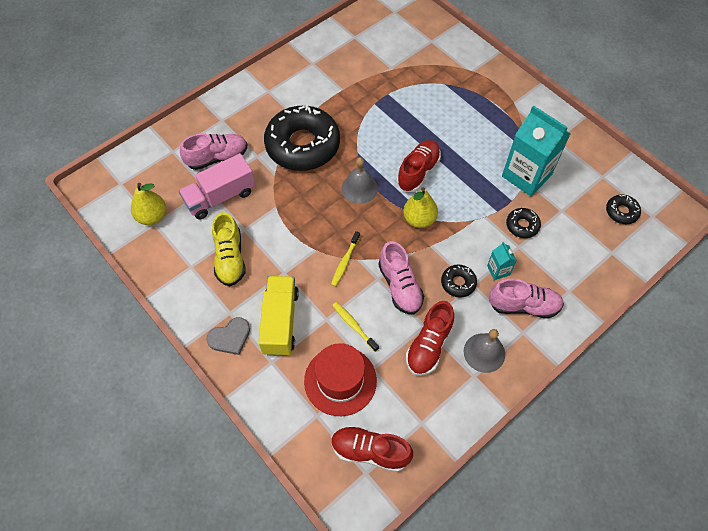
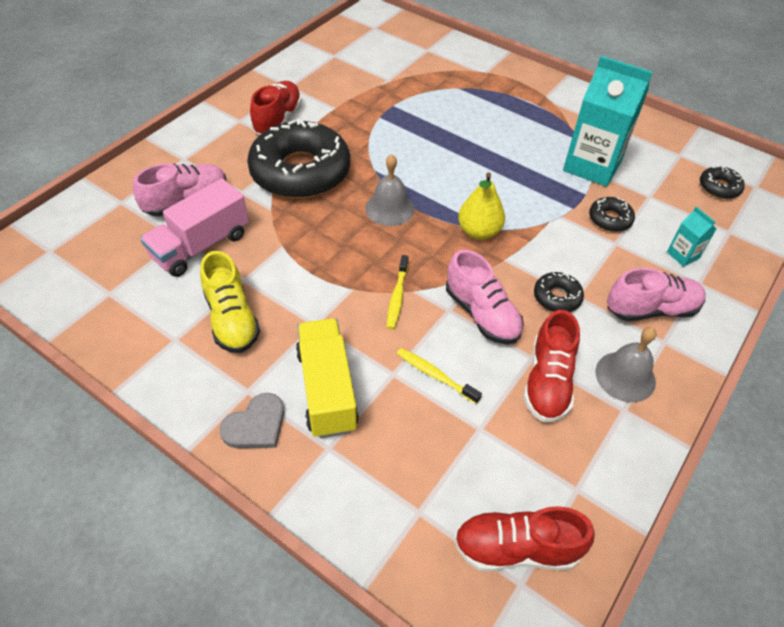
camera: 15 degrees left, 10 degrees down
yellow pear [131,183,166,225] -> none
red hat [304,343,377,416] -> none
red shoe [397,140,441,192] -> red shoe moved to [250,81,302,135]
turquoise carton [487,242,517,280] -> turquoise carton moved to [667,207,716,267]

